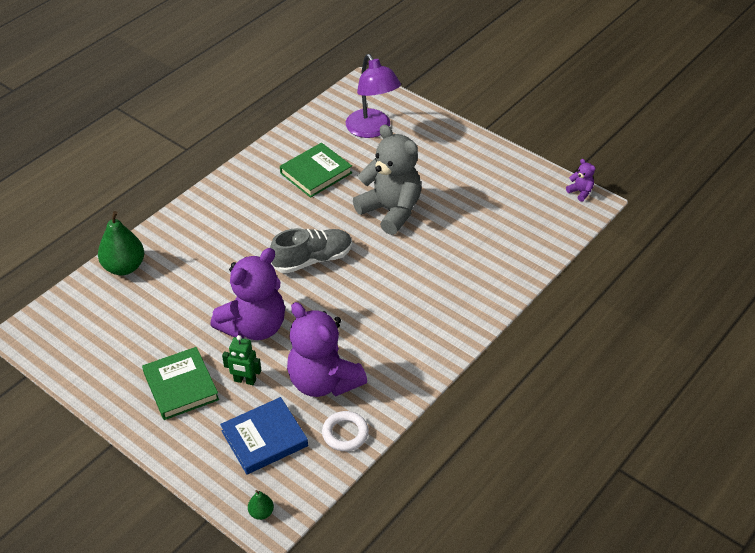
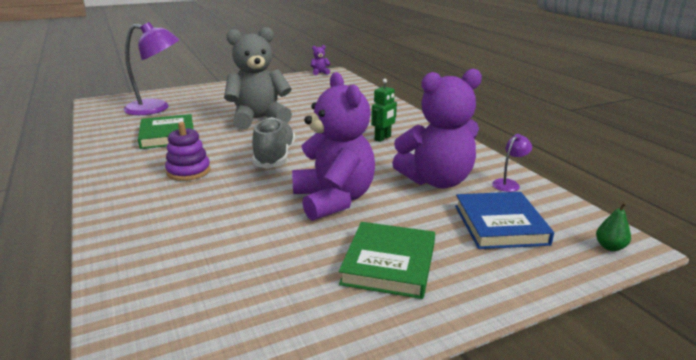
camera: 65 degrees left, 20 degrees down
green pear [98,211,144,275] -> none
green book [142,347,219,420] -> green book turned 75 degrees counterclockwise [339,222,435,299]
green robot [222,335,261,385] -> green robot moved to [371,79,397,142]
white ring [322,411,369,451] -> purple lamp [492,134,532,192]
none -> purple stacking toy [165,122,211,181]

